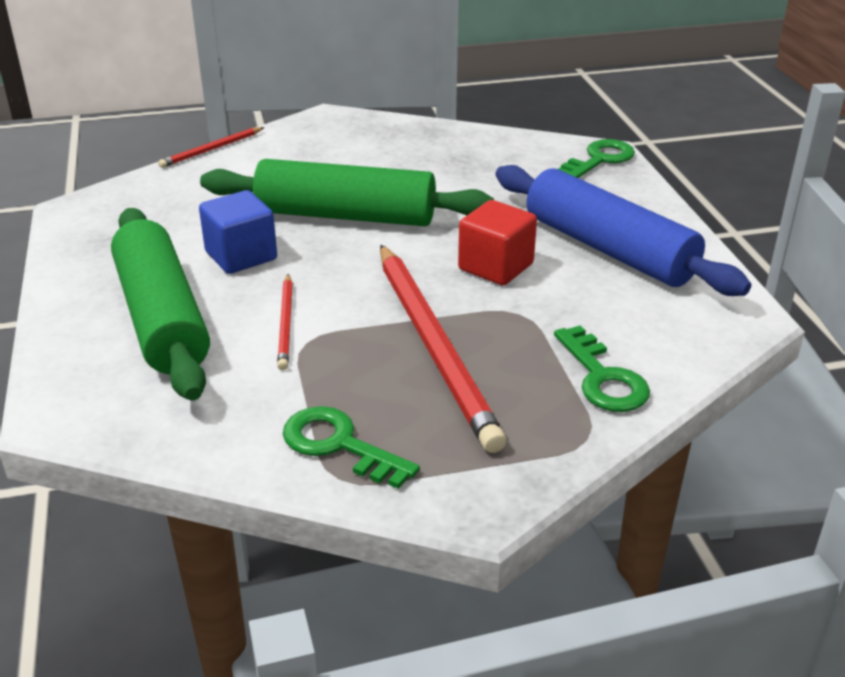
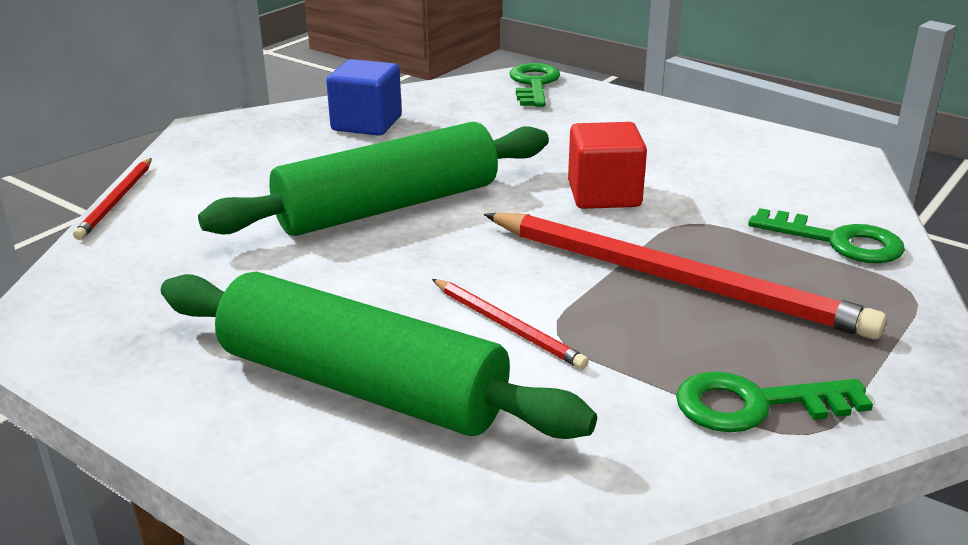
camera: 40 degrees left, 5 degrees down
blue cube [199,190,277,274] -> blue cube moved to [326,59,402,136]
blue rolling pin [495,165,751,296] -> none

